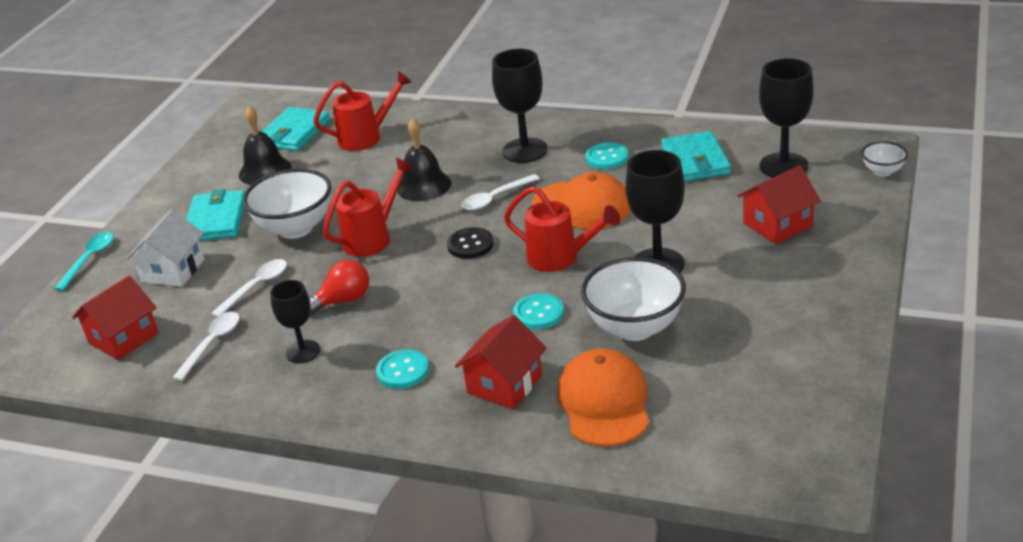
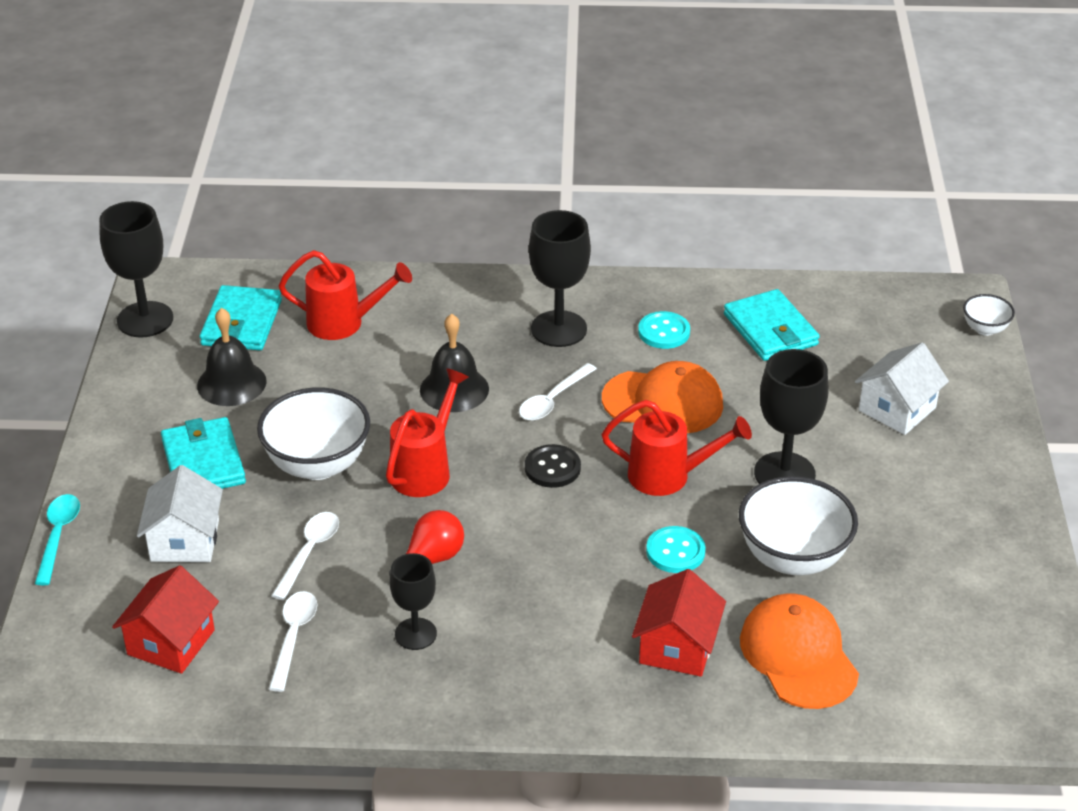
camera: 20 degrees left, 5 degrees up
red watering can [313,71,412,151] -> red watering can turned 45 degrees clockwise [279,250,412,340]
turquoise button [376,349,429,389] -> none
red house [737,165,821,244] -> white house [855,342,949,435]
black goblet [759,58,814,178] -> black goblet moved to [99,201,173,337]

